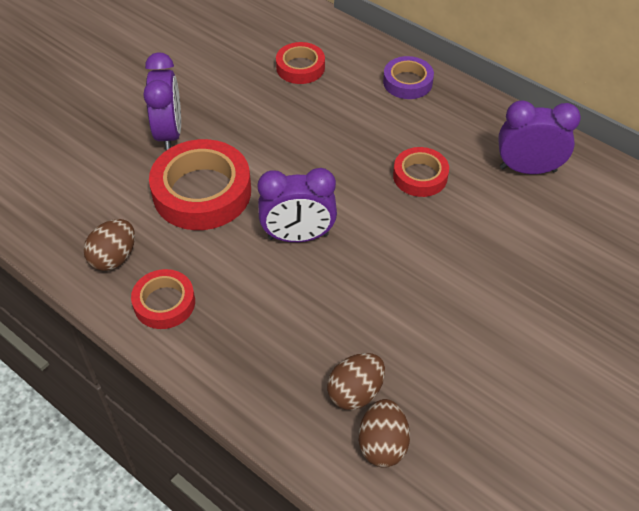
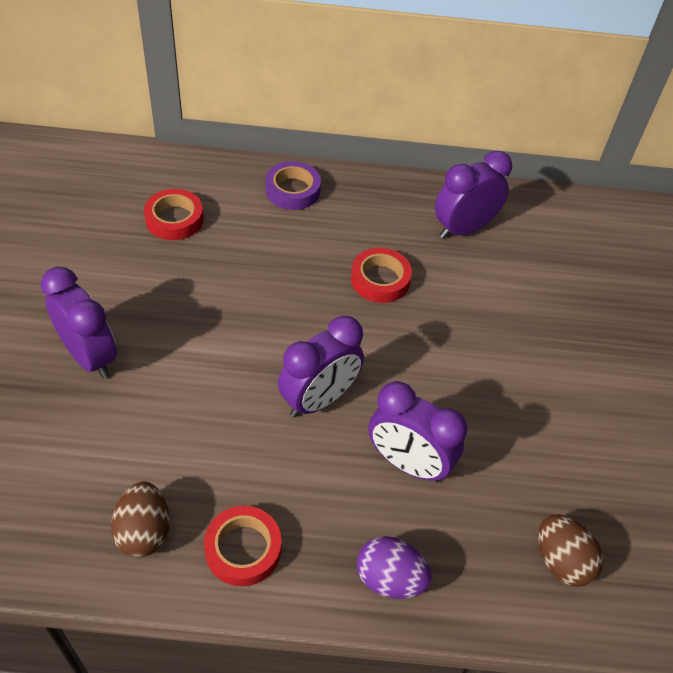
camera: 40 degrees left, 0 degrees up
red tape [149,139,251,230] -> none
brown egg [327,353,385,410] -> none
none -> purple egg [357,536,432,599]
none -> purple clock [368,381,467,482]

